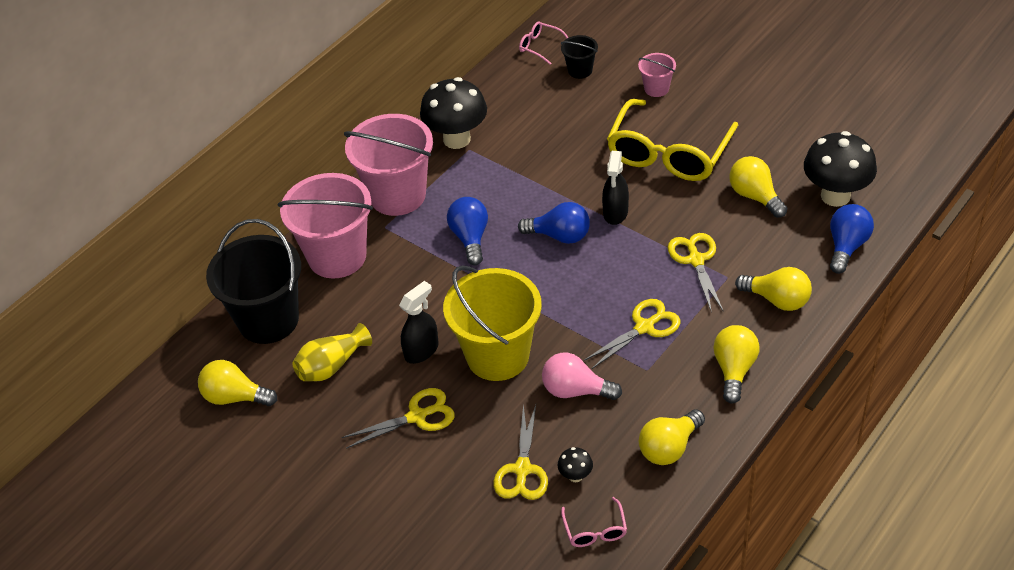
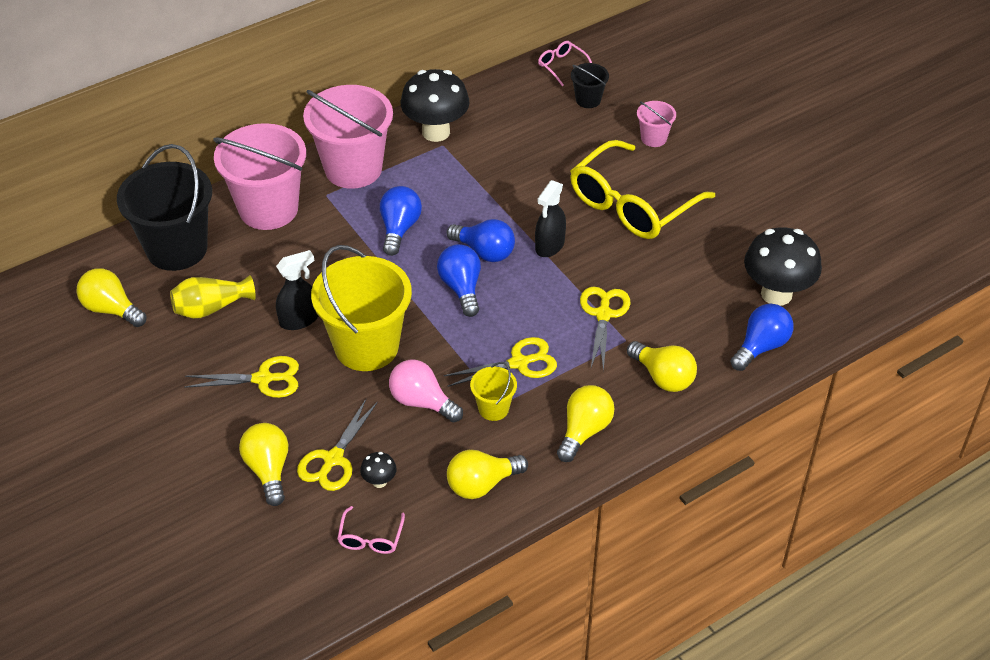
camera: 15 degrees right, 0 degrees up
yellow light bulb [729,156,787,218] -> yellow light bulb moved to [239,423,288,506]
none -> blue light bulb [437,244,481,317]
none -> yellow bucket [470,362,517,421]

